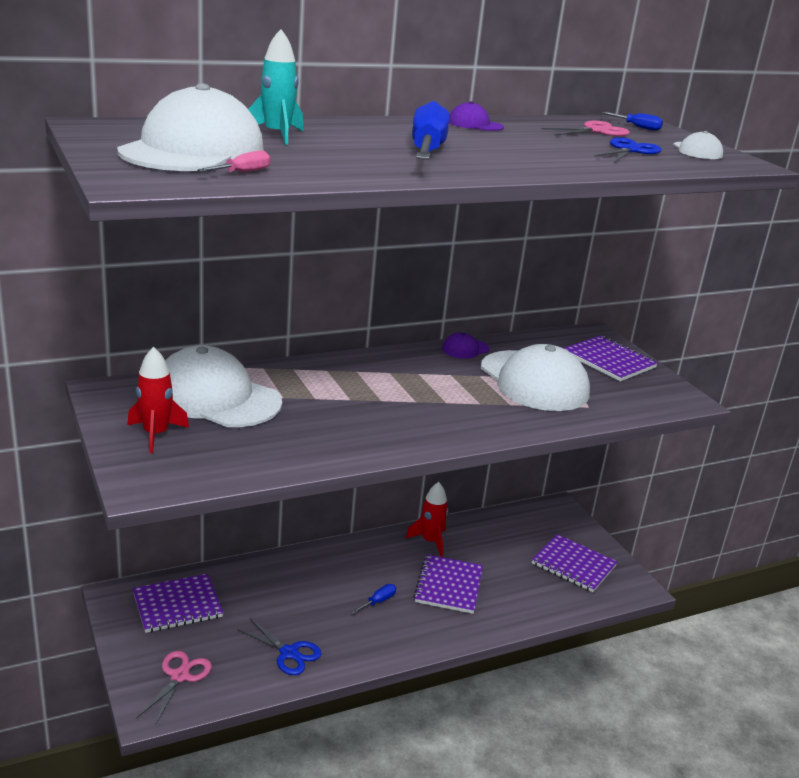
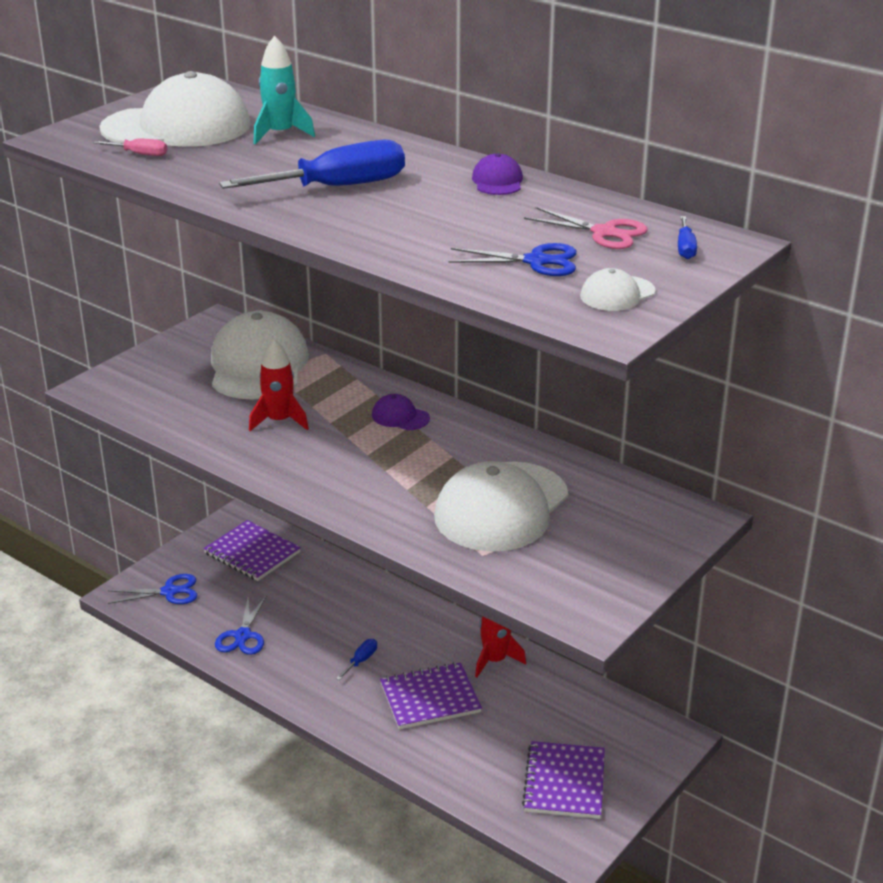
camera: 65 degrees right, 5 degrees up
red rocket [127,347,189,453] -> red rocket moved to [249,339,309,431]
pink scissors [136,651,212,726] -> blue scissors [108,574,197,604]
blue screwdriver [351,584,396,614] -> blue screwdriver turned 75 degrees counterclockwise [336,639,377,680]
purple cap [442,332,490,359] -> purple cap moved to [372,394,430,430]
purple notebook [564,336,658,381] -> none

